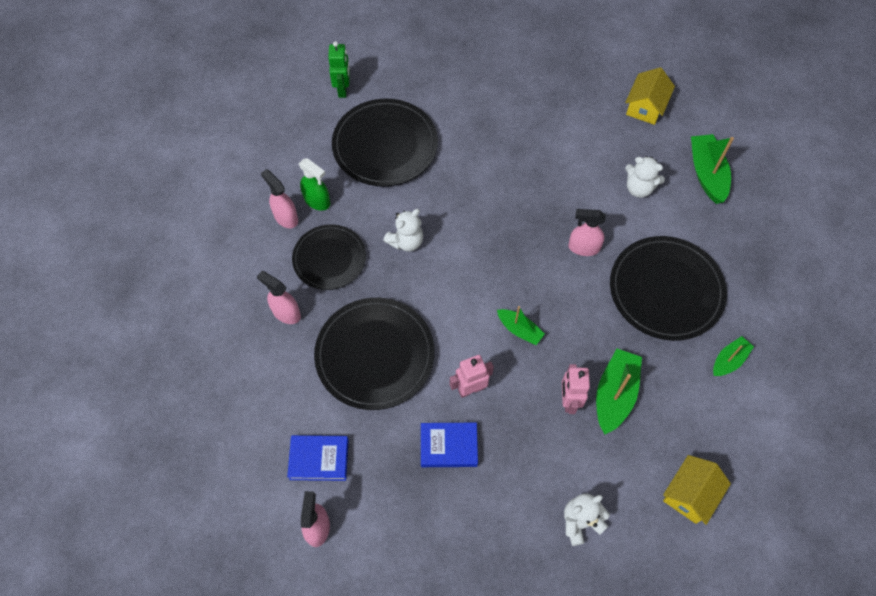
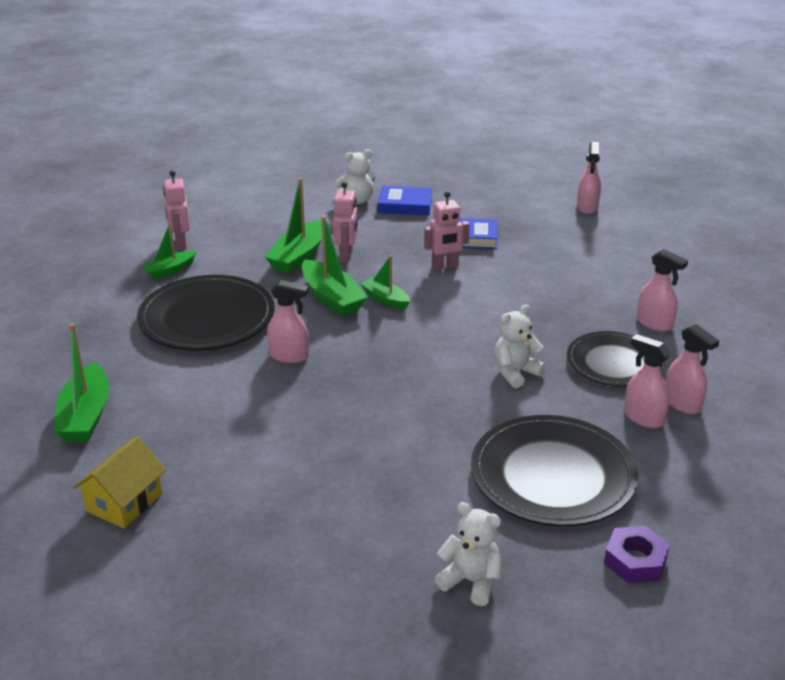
camera: 175 degrees left, 30 degrees down
blue book [287,435,349,481] -> blue book moved to [378,186,432,216]
green spray bottle [299,158,330,211] -> pink spray bottle [624,334,670,428]
black plate [314,298,435,410] -> none
green robot [328,41,350,98] -> purple nut [604,526,670,583]
white teddy bear [625,156,665,198] -> white teddy bear moved to [435,502,502,606]
yellow house [663,455,731,525] -> none
none -> pink robot [163,170,190,250]
none -> green boat [302,216,368,316]

